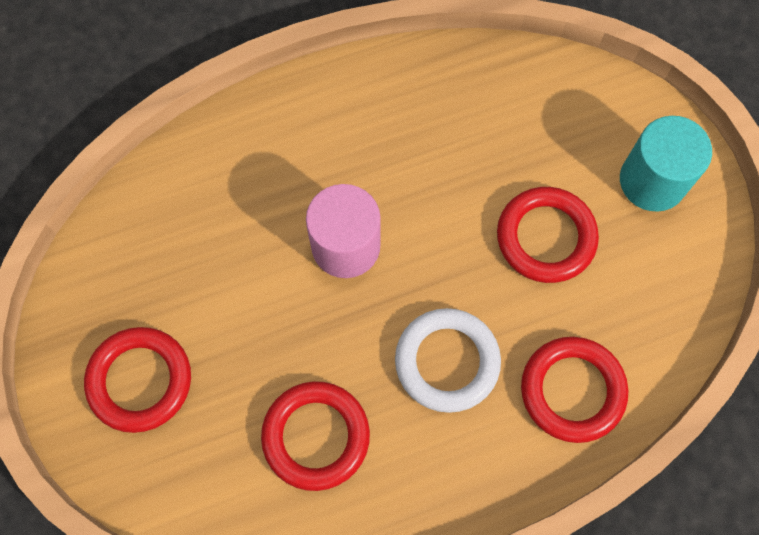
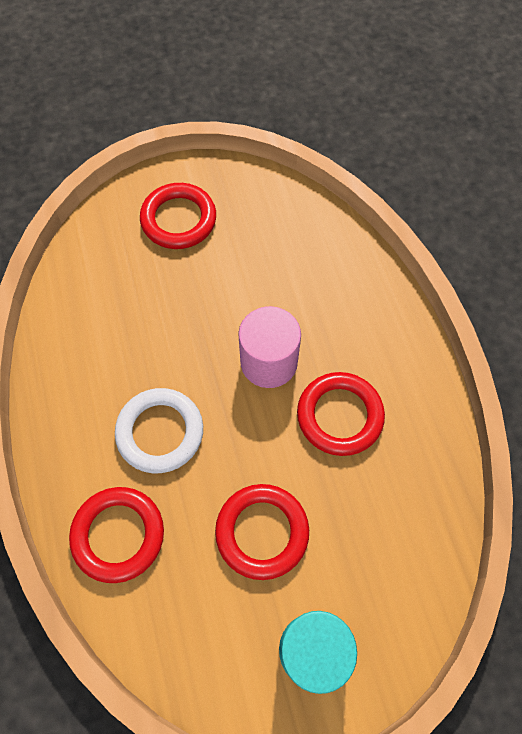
camera: 95 degrees right, 5 degrees down
red ring [261,381,370,491] -> red ring moved to [297,372,385,456]

